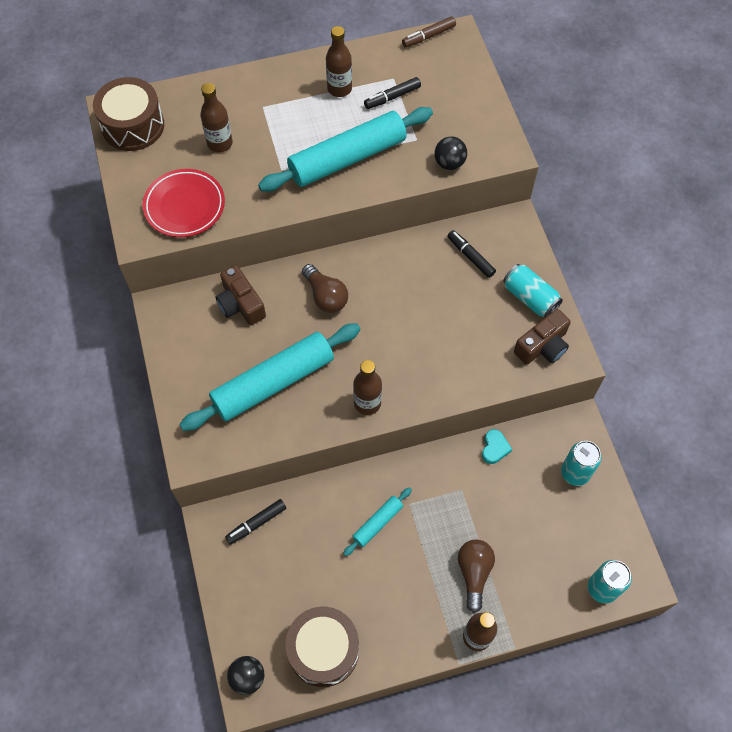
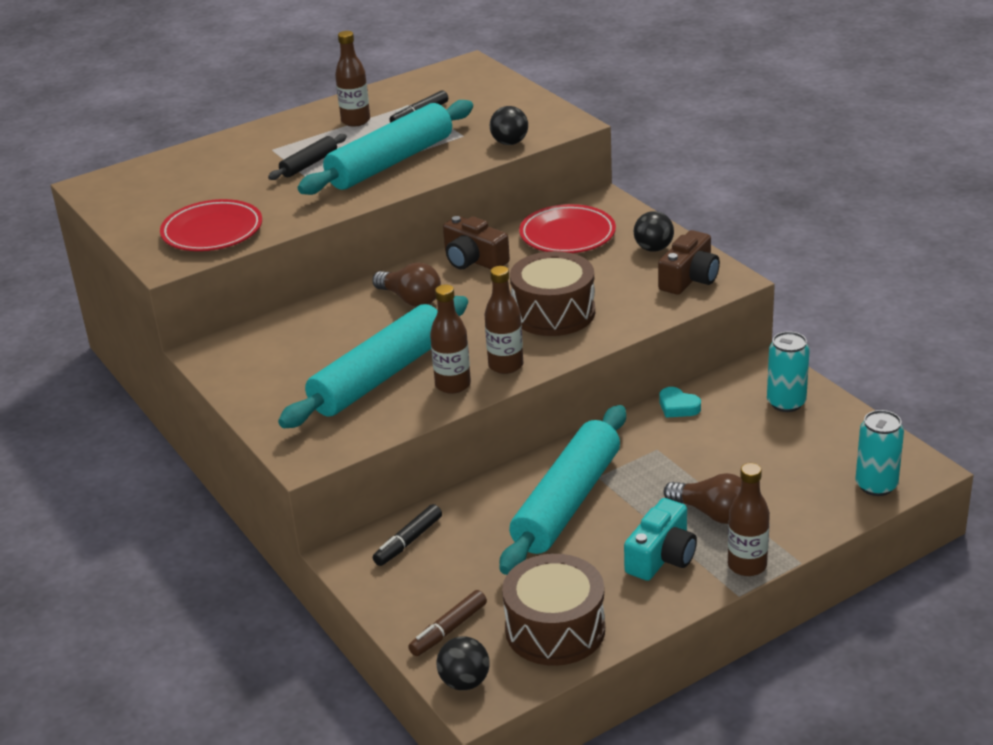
camera: 15 degrees left, 30 degrees down
brown drum [93,77,164,151] -> brown drum moved to [510,251,595,336]
brown bottle [200,83,233,153] -> brown bottle moved to [430,285,471,394]
brown camera [216,265,266,325] -> brown camera moved to [443,216,510,269]
turquoise rolling pin [343,487,412,556] -> turquoise rolling pin [500,405,626,575], size x2.14
brown marker [402,16,456,48] -> brown marker moved to [408,590,487,656]
black marker [447,230,496,278] -> red plate [519,204,616,253]
brown light bulb [458,540,495,613] -> brown light bulb turned 135 degrees clockwise [663,473,742,524]
turquoise heart [482,429,512,464] -> turquoise heart turned 135 degrees clockwise [659,387,701,418]
turquoise can [503,264,563,317] -> black ball [634,211,674,252]
none -> black rolling pin [268,134,347,180]
none -> turquoise camera [624,498,697,581]

